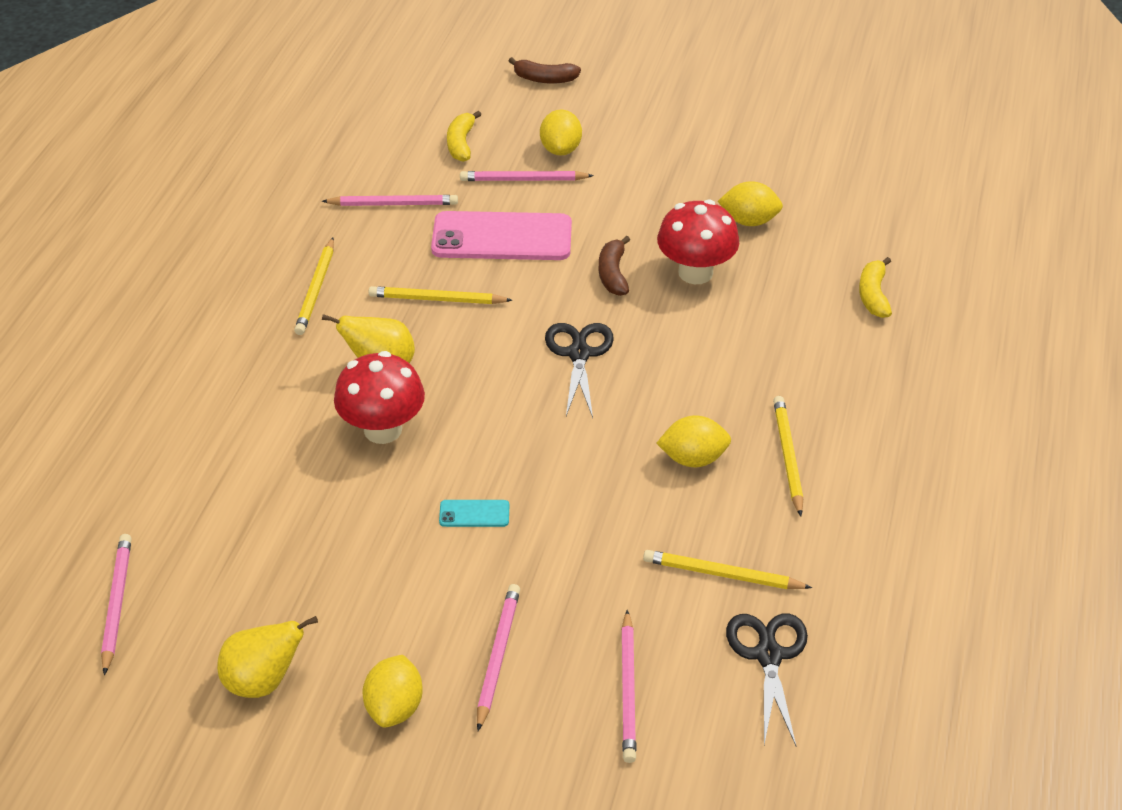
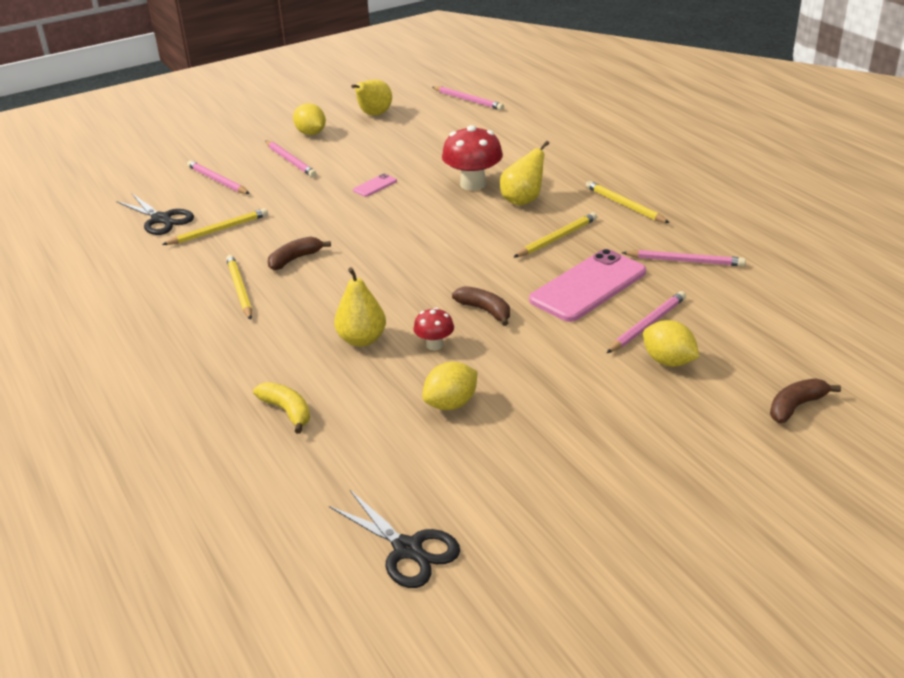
camera: 135 degrees right, 10 degrees down
pink pencil [322,195,458,206] -> pink pencil turned 120 degrees counterclockwise [622,250,746,266]
turquoise phone [439,500,509,527] -> pink phone [353,174,397,197]
yellow banana [447,111,482,162] -> none
black scissors [545,323,614,418] -> black scissors moved to [329,490,460,588]
yellow lemon [656,415,731,467] -> brown banana [268,237,331,270]
red mushroom [657,199,740,284] -> red mushroom [413,307,454,350], size x0.53
yellow pencil [773,396,803,516] -> yellow pencil turned 150 degrees counterclockwise [226,255,252,320]
none -> yellow pear [334,267,386,347]

